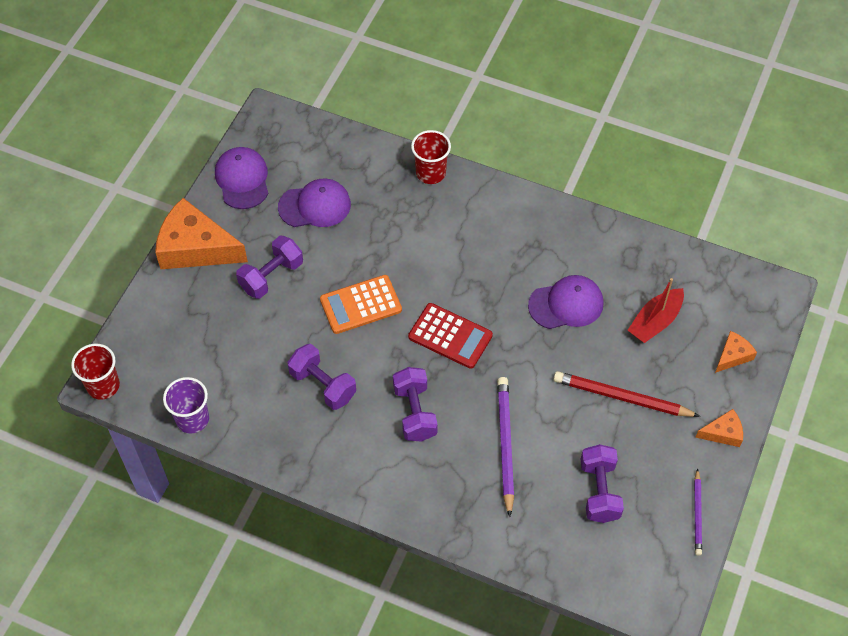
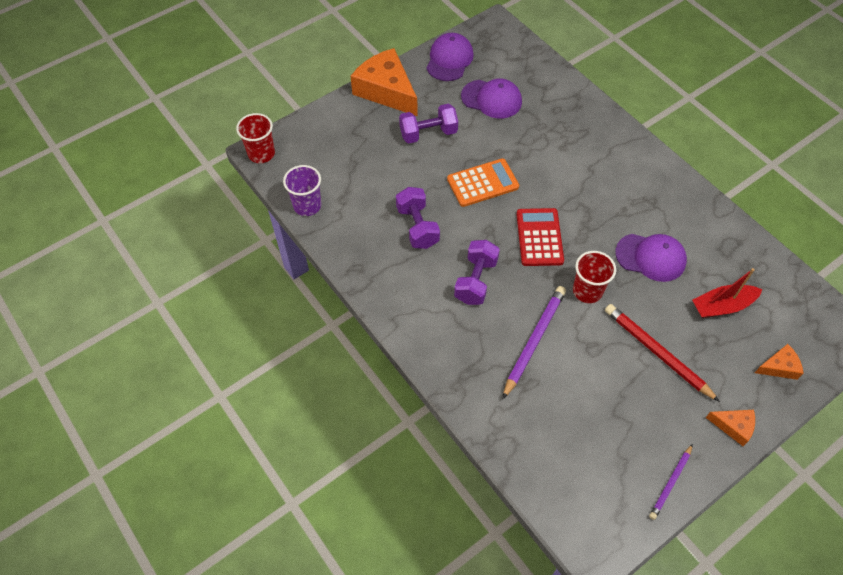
camera: 30 degrees right, 0 degrees up
orange calculator [320,275,402,334] -> orange calculator turned 150 degrees clockwise [447,158,519,207]
red calculator [408,303,493,369] -> red calculator turned 150 degrees counterclockwise [516,208,564,266]
red cup [411,130,451,184] -> red cup moved to [573,251,616,303]
purple dumbbell [581,444,624,523] -> none

